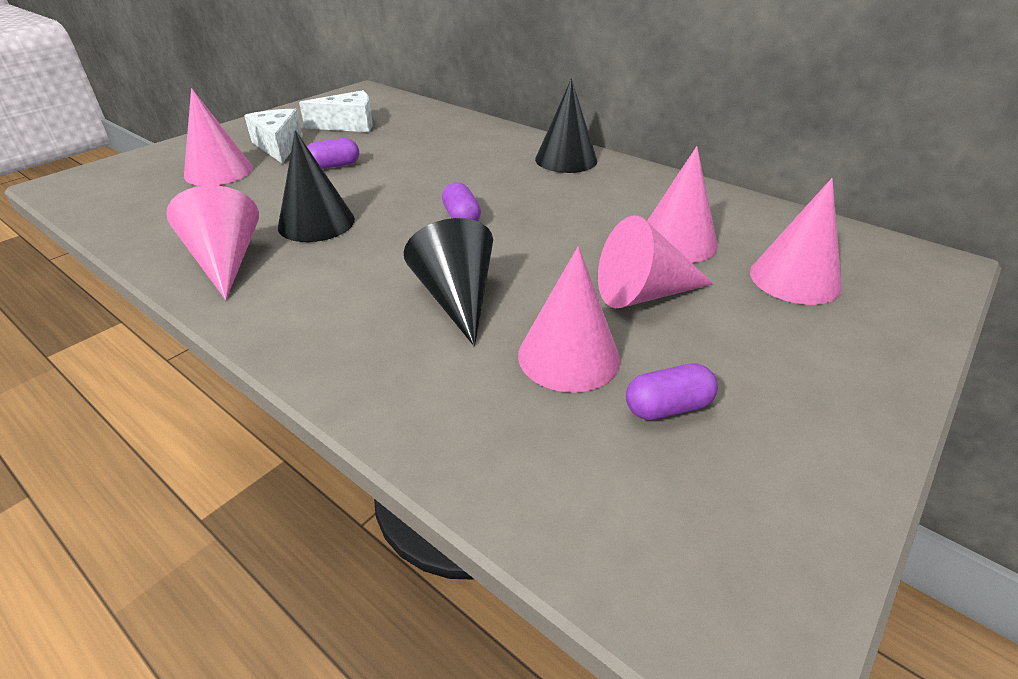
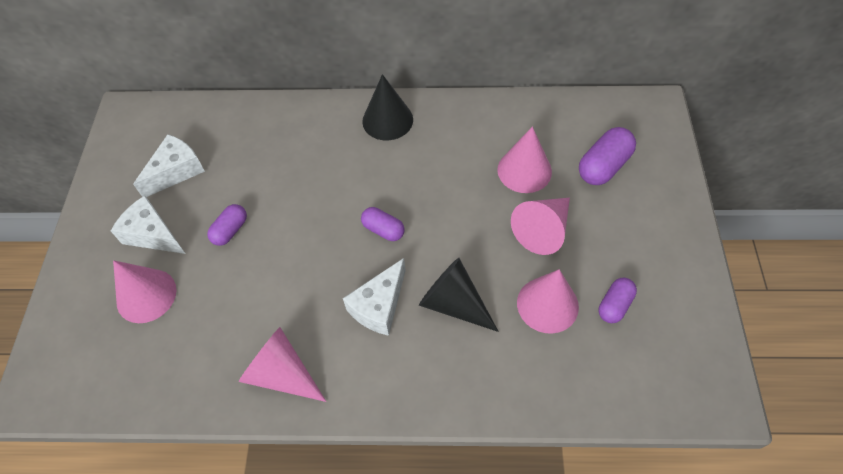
camera: 35 degrees left, 20 degrees up
black cone [278,130,355,242] -> none
pink cone [750,178,842,305] -> purple capsule [579,127,636,185]
none -> white cheese [343,258,406,336]

